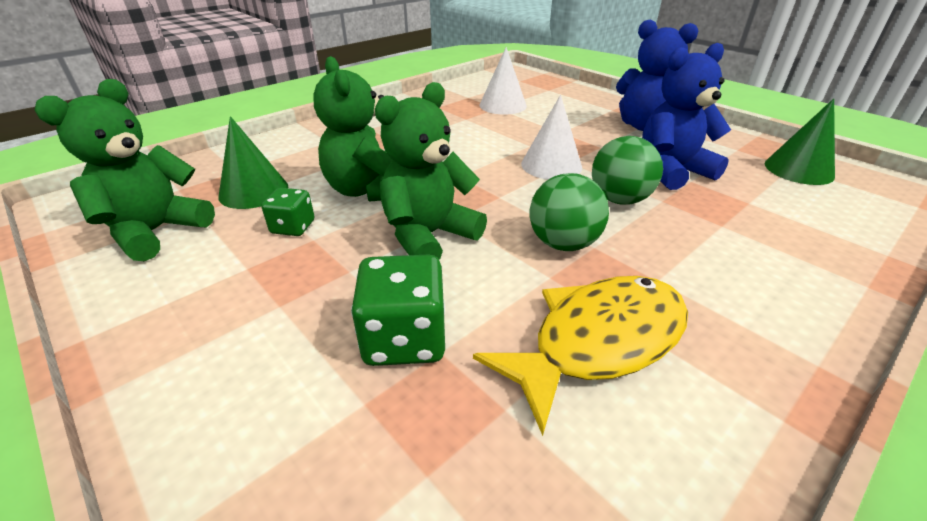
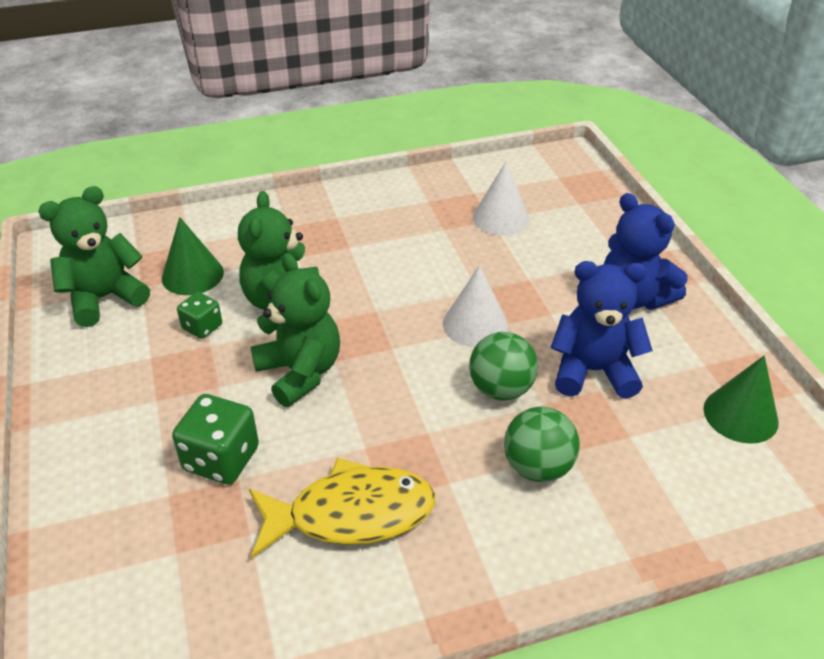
camera: 25 degrees right, 5 degrees up
green teddy bear [375,82,487,260] -> green teddy bear turned 75 degrees clockwise [251,253,340,407]
green ball [530,173,609,251] -> green ball moved to [504,407,580,482]

